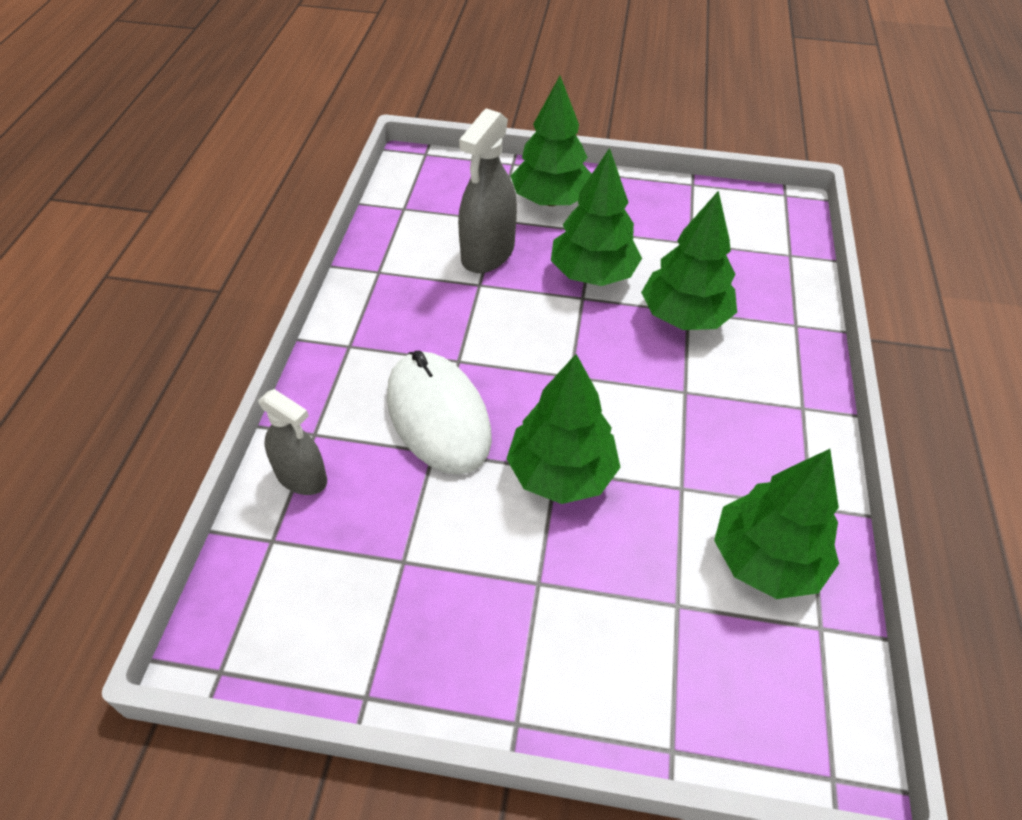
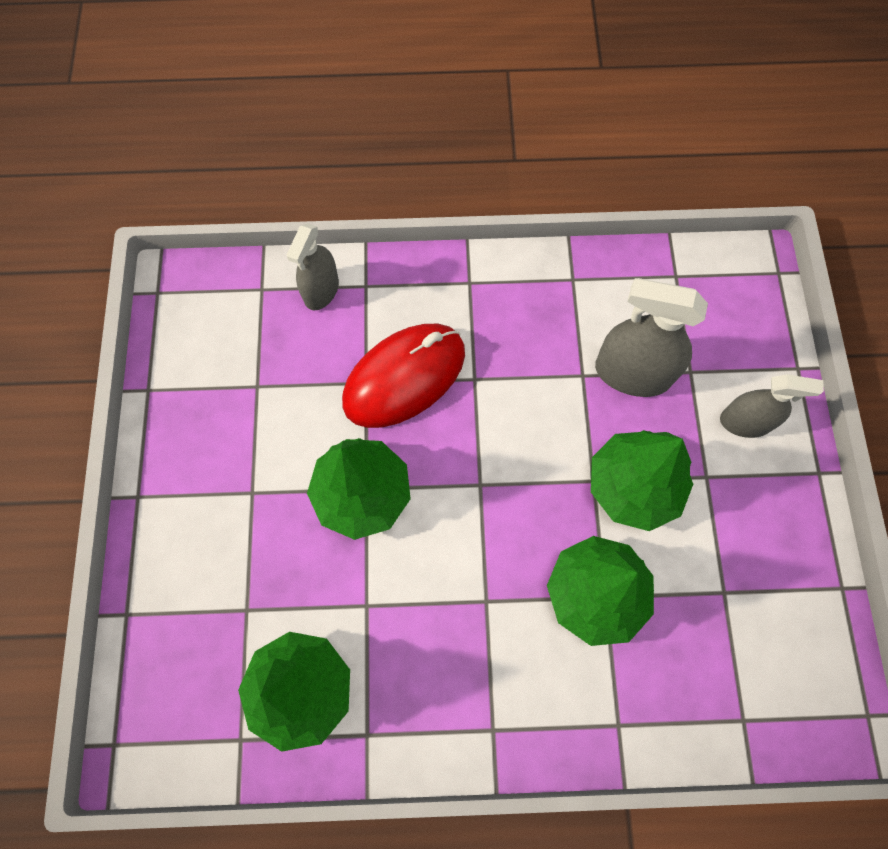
camera: 80 degrees right, 20 degrees up
white mouse [387,350,492,475] -> red mouse [342,324,465,428]
green tree [511,76,592,206] -> grey spray bottle [720,374,824,438]

